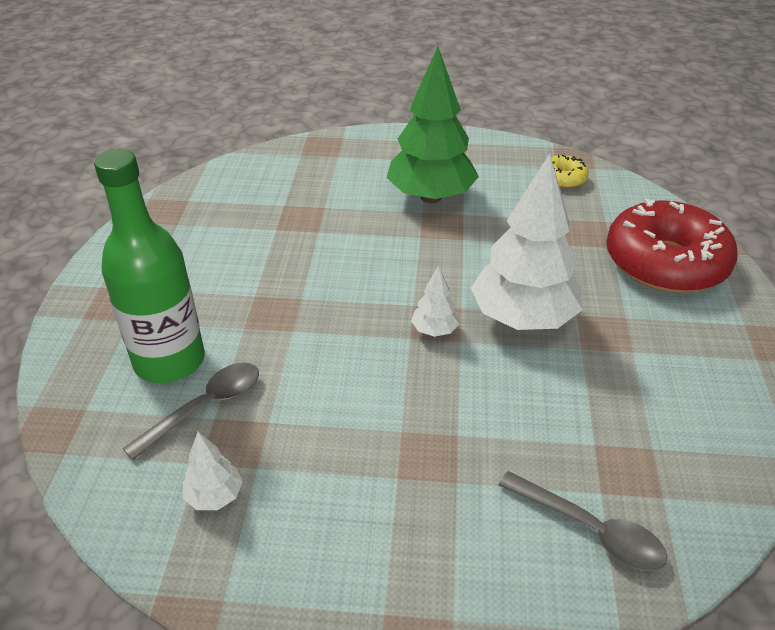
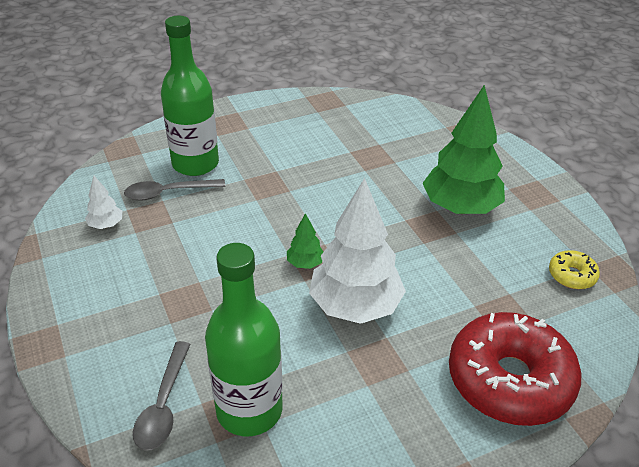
camera: 60 degrees right, 0 degrees up
grey spoon [122,362,259,460] -> grey spoon turned 150 degrees clockwise [124,179,226,201]
white tree [411,266,460,337] -> green tree [287,213,323,269]
none -> green bottle [205,243,283,436]

